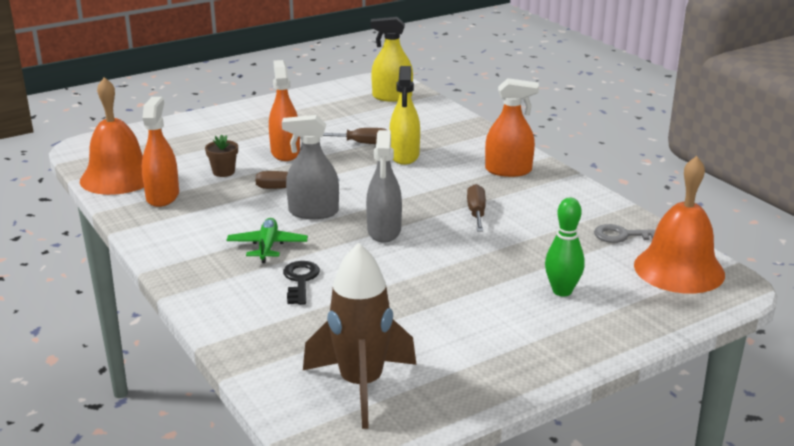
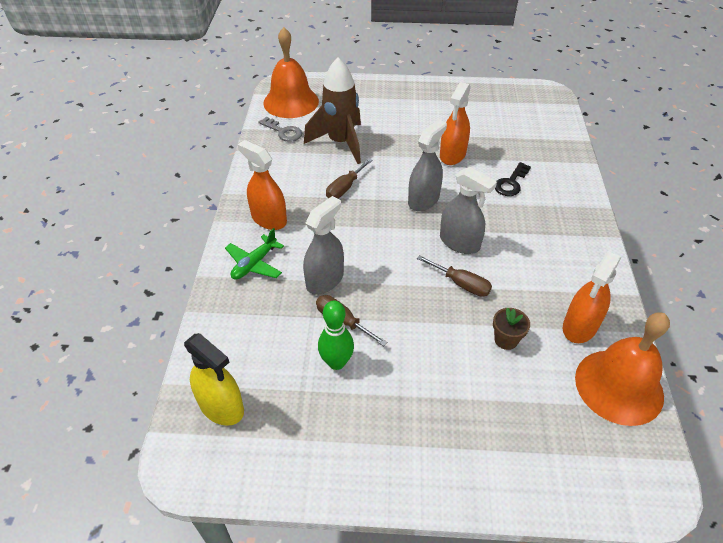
camera: 145 degrees left, 20 degrees up
green plane [226,218,308,263] -> green plane moved to [225,228,284,280]
orange spray bottle [269,60,300,161] -> orange spray bottle moved to [440,82,471,165]
brown rocket [303,243,417,429] -> brown rocket moved to [304,57,361,164]
yellow spray bottle [389,66,420,165] -> grey spray bottle [303,196,344,295]
green bowling pin [545,198,585,296] -> green bowling pin moved to [318,300,354,370]

